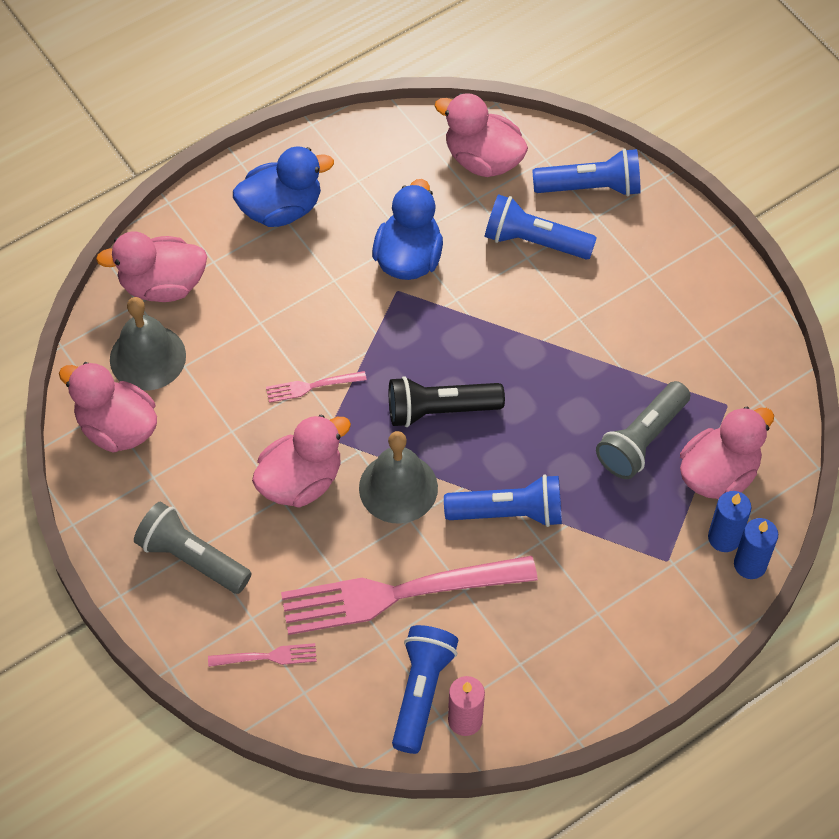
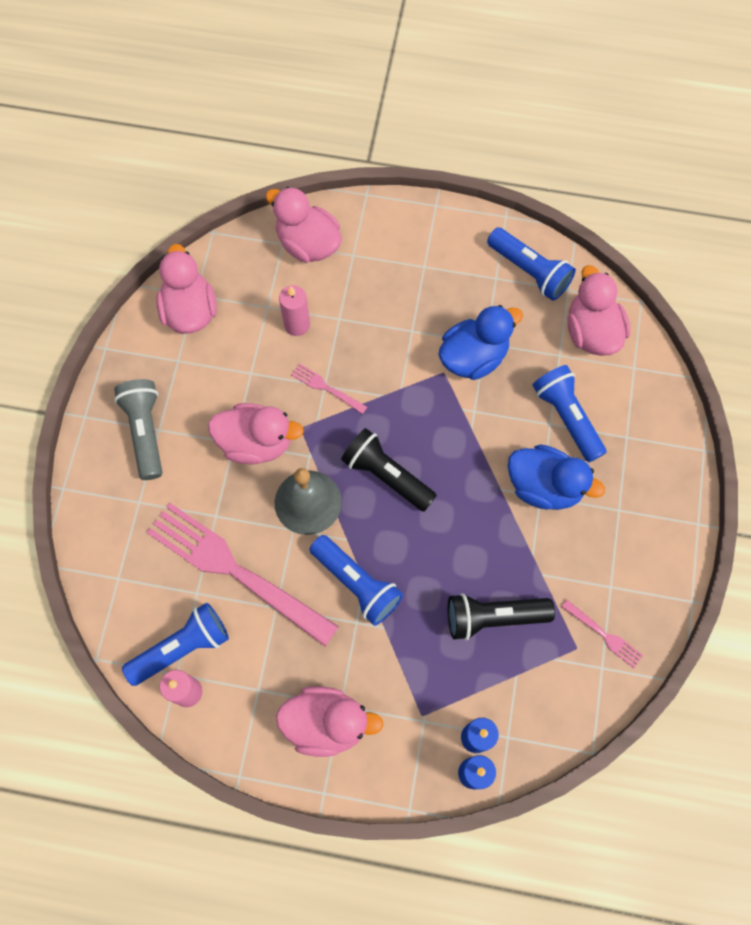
camera: 45 degrees right, 10 degrees up
grey bell [110,297,186,391] -> none
pink fork [208,643,317,667] -> pink fork moved to [561,600,643,668]
blue duck [233,146,334,227] -> blue duck moved to [508,445,605,510]
blue flashlight [532,148,641,196] -> blue flashlight moved to [487,228,576,301]
grey flashlight [596,381,690,479] -> black flashlight [448,593,555,640]
pink duck [680,407,774,499] -> pink duck moved to [276,686,384,757]
none -> pink candle [279,285,310,336]

